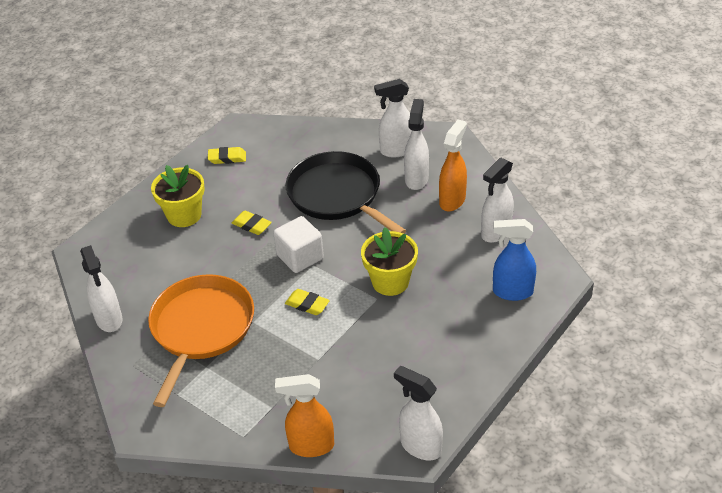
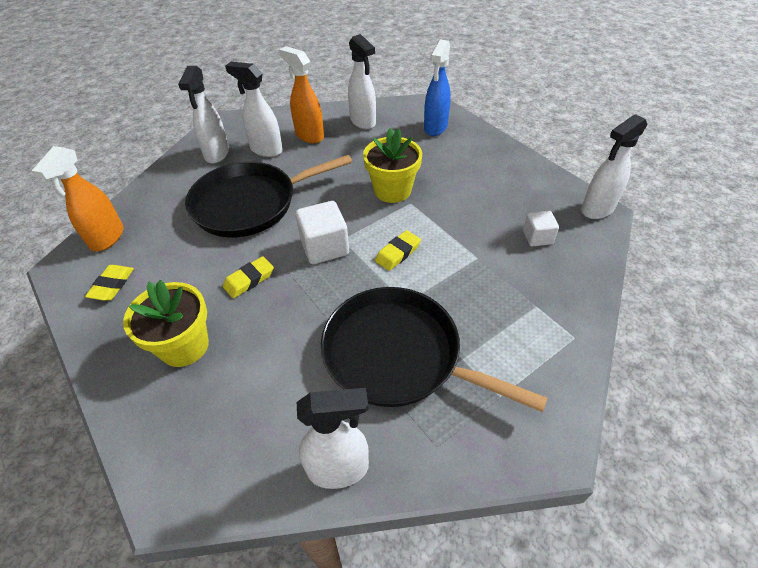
camera: 75 degrees left, 5 degrees up
orange pan [148,274,254,407] -> black pan [321,287,548,412]
orange spray bottle [275,374,334,457] -> orange spray bottle moved to [32,146,123,251]
none -> white cube [523,211,559,246]

